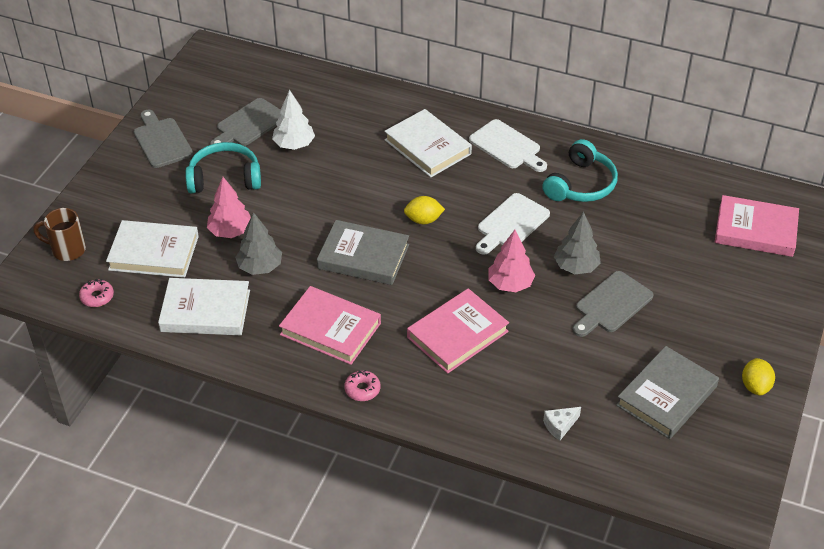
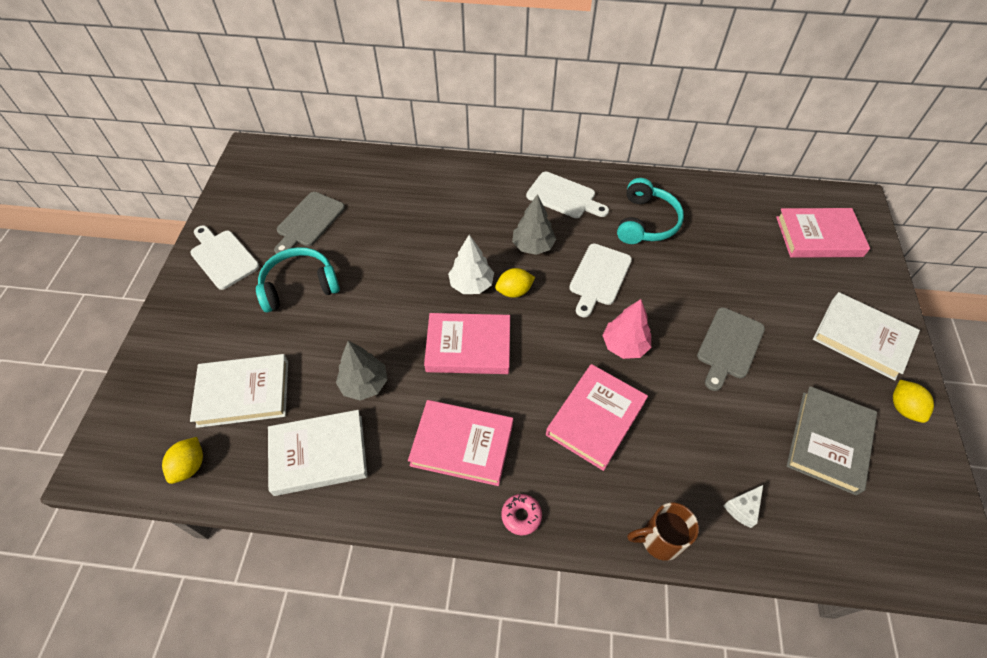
camera: 15 degrees left, 10 degrees up
brown mug [33,208,86,261] -> brown mug moved to [627,503,699,561]
pink donut [79,279,114,307] -> yellow lemon [162,437,203,484]
grey cutting board [134,110,193,168] -> white cutting board [190,225,259,290]
pink tree [207,177,251,238] -> none
white tree [272,90,315,150] -> white tree moved to [448,235,494,294]
grey book [317,220,409,285] -> pink book [424,313,510,374]
white book [384,109,472,177] -> white book moved to [813,292,920,381]
grey tree [554,212,601,274] -> grey tree moved to [512,194,556,255]

